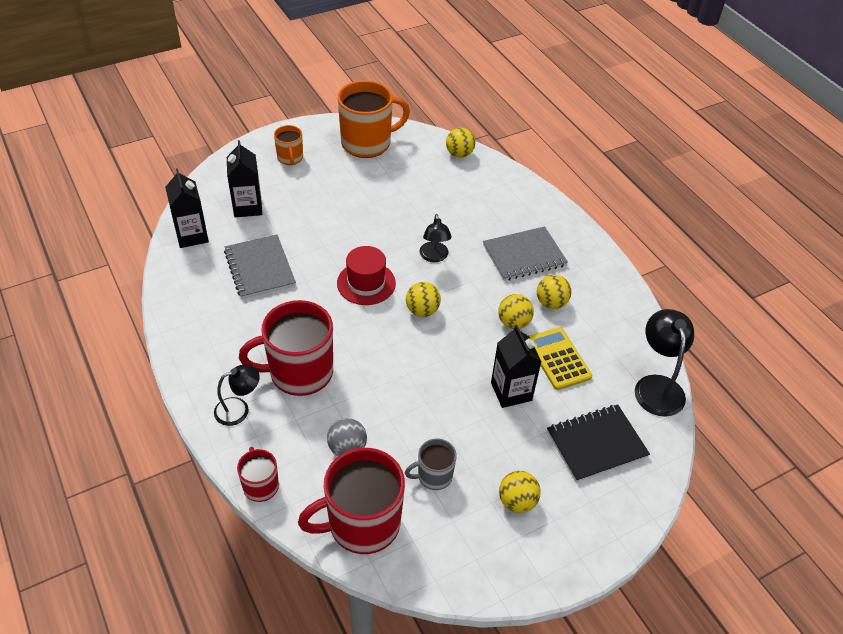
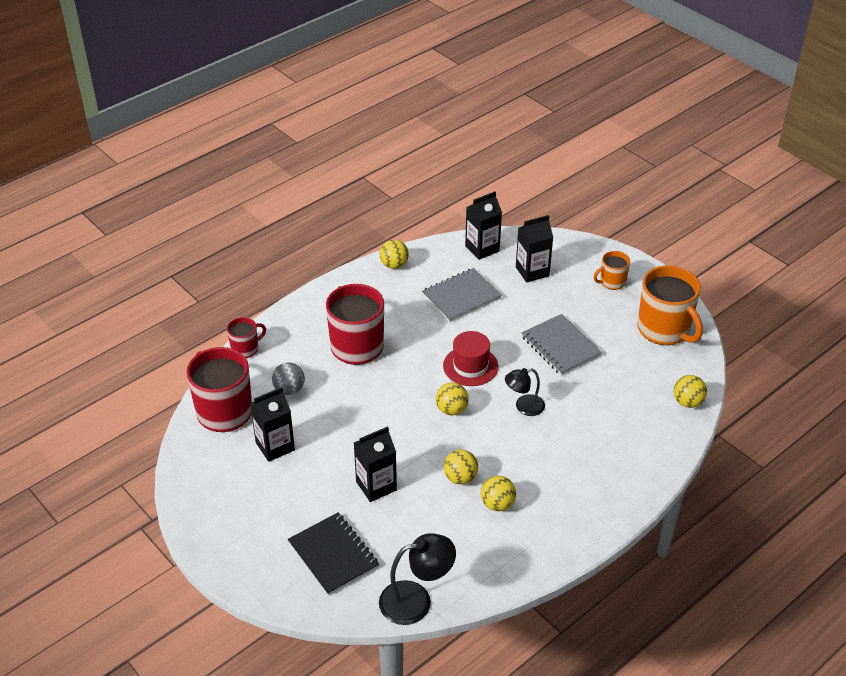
camera: 80 degrees right, 5 degrees down
black lamp [214,365,260,426] -> none
grey mug [405,438,457,490] -> black carton [250,387,295,462]
grey notebook [483,226,568,281] -> grey notebook moved to [521,314,602,375]
yellow ball [499,471,541,513] -> yellow ball moved to [379,240,409,269]
yellow calculator [529,327,592,390] -> none

